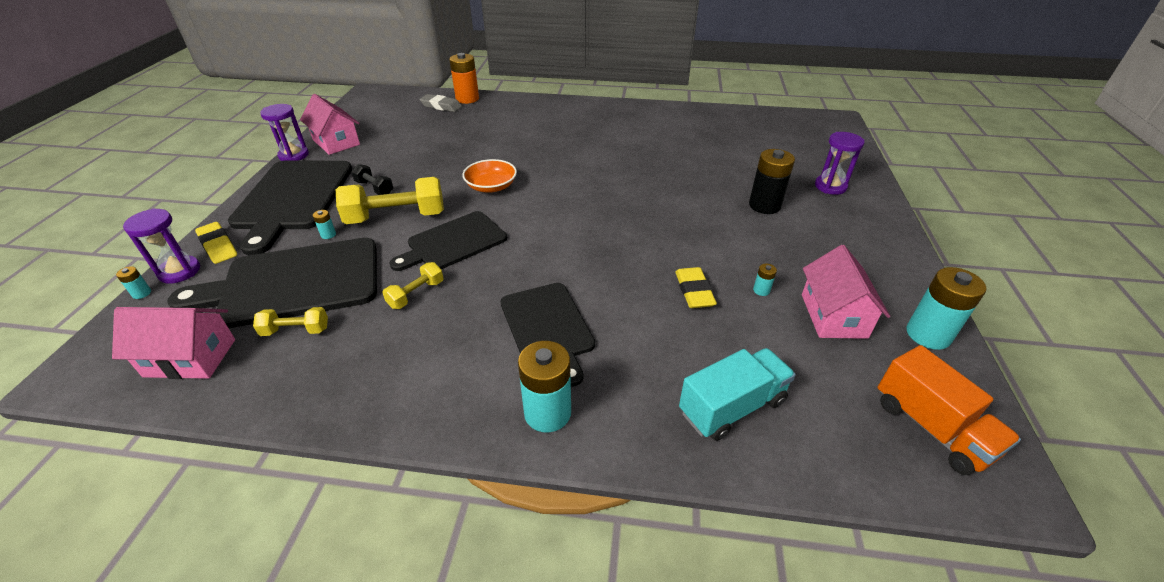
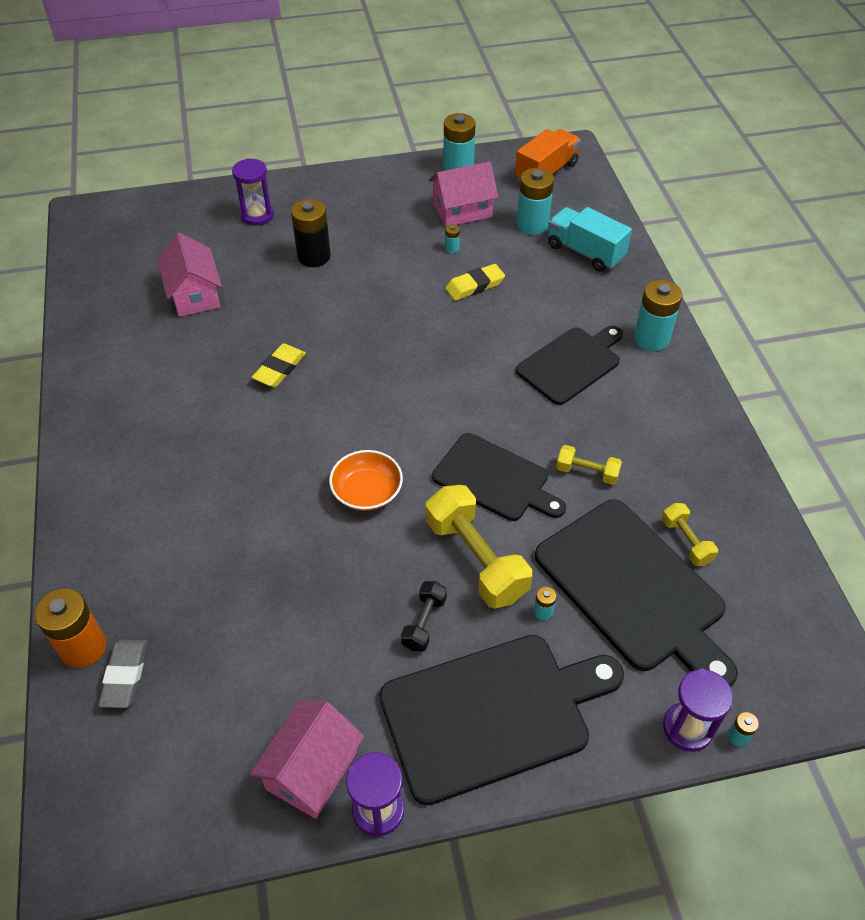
camera: 110 degrees left, 10 degrees up
pink house [112,307,235,379] -> pink house moved to [157,233,222,317]
yellow eraser [195,222,237,264] -> yellow eraser moved to [252,344,306,387]
none -> turquoise battery [517,168,554,235]

